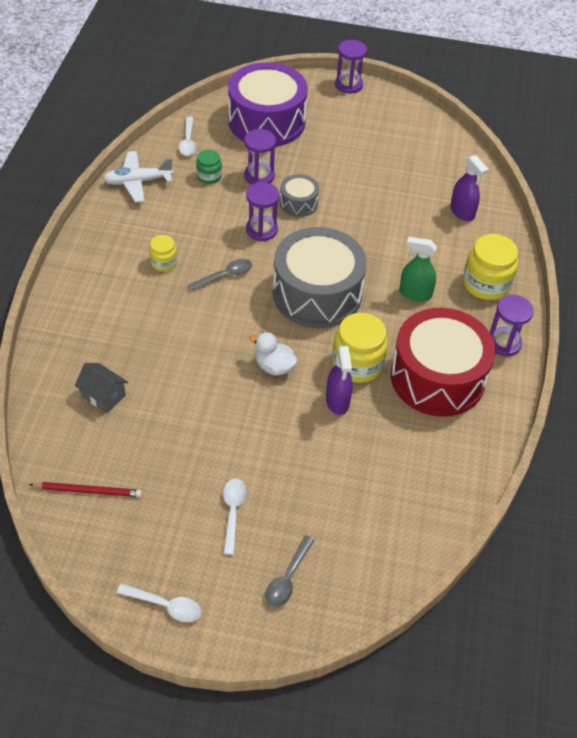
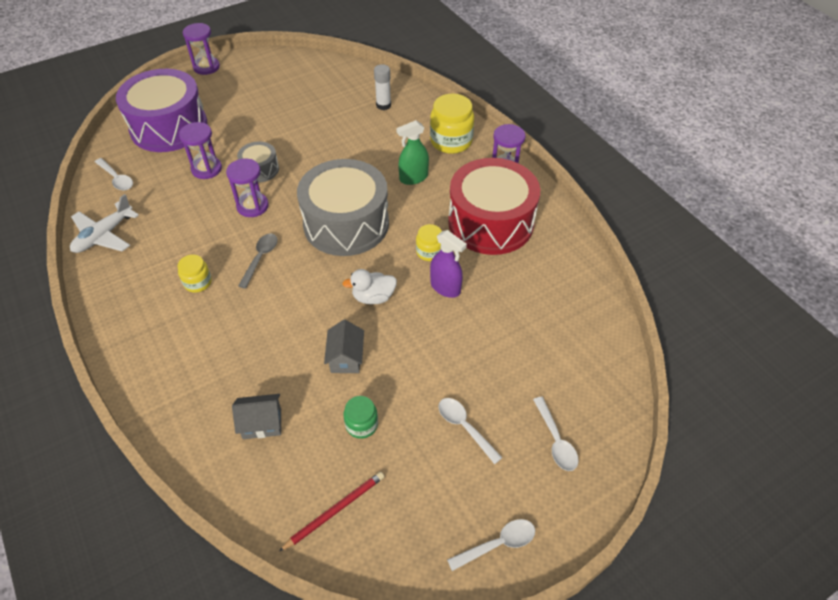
camera: 40 degrees left, 0 degrees up
green jar [196,150,222,184] -> green jar moved to [344,396,378,439]
grey spoon [265,535,315,607] -> white spoon [533,397,578,471]
yellow jar [332,313,388,383] -> yellow jar [416,224,442,261], size x0.56
purple spray bottle [450,155,489,221] -> white glue stick [374,64,391,110]
none -> grey house [324,320,364,373]

